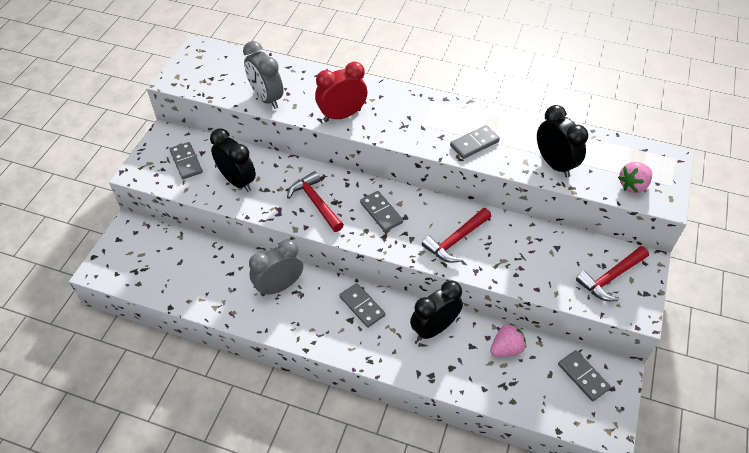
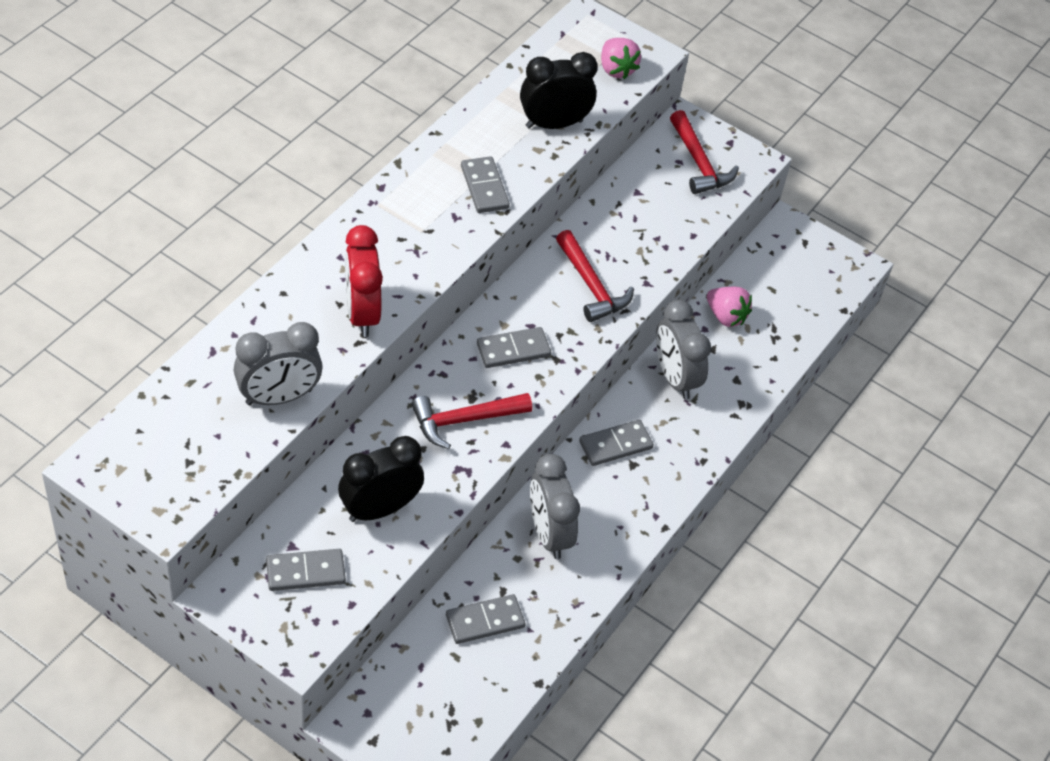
camera: 80 degrees left, 0 degrees up
black clock [410,280,463,340] -> grey clock [656,299,711,399]
pink strawberry [490,324,526,357] -> pink strawberry turned 150 degrees clockwise [707,287,752,327]
grey domino [558,350,611,401] -> grey domino moved to [446,594,525,644]

